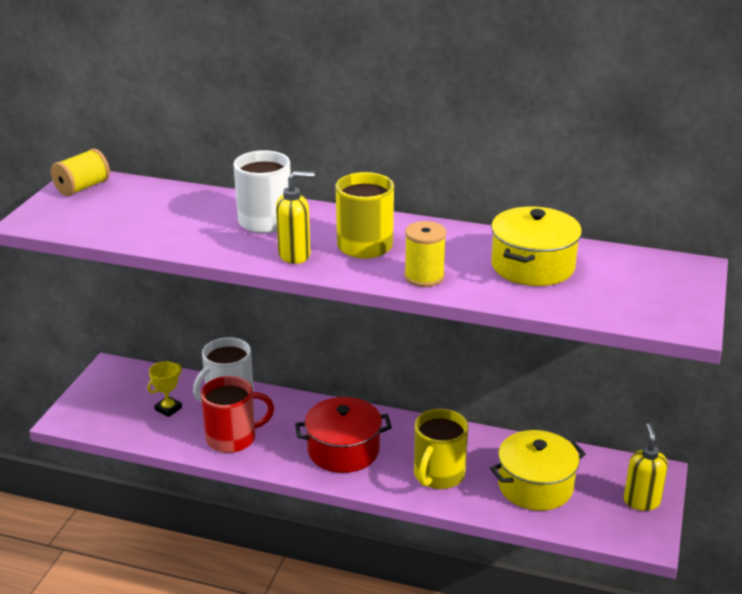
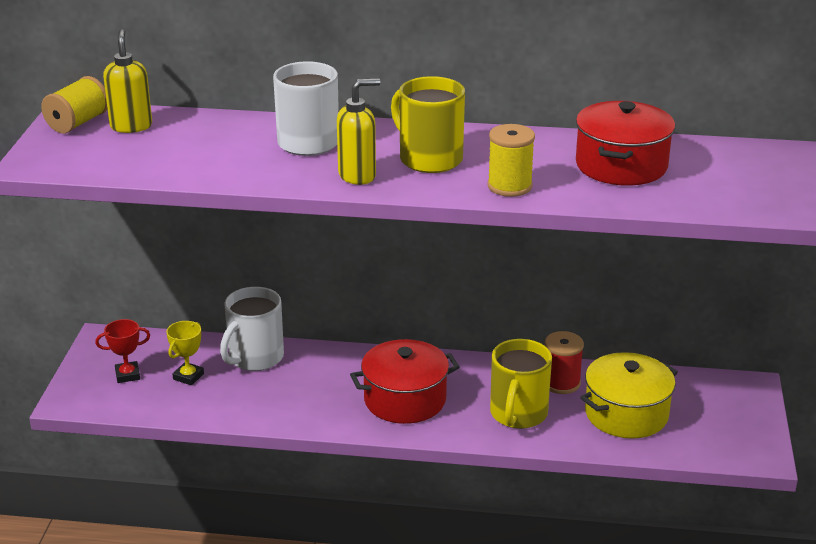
camera: 10 degrees left, 0 degrees up
red mug [201,376,274,453] -> none
yellow pot [491,206,582,286] -> red pot [576,101,675,186]
yellow soap dispenser [624,424,668,511] -> yellow soap dispenser moved to [103,29,152,133]
none -> red trophy [95,319,150,383]
none -> red spool [545,331,584,394]

